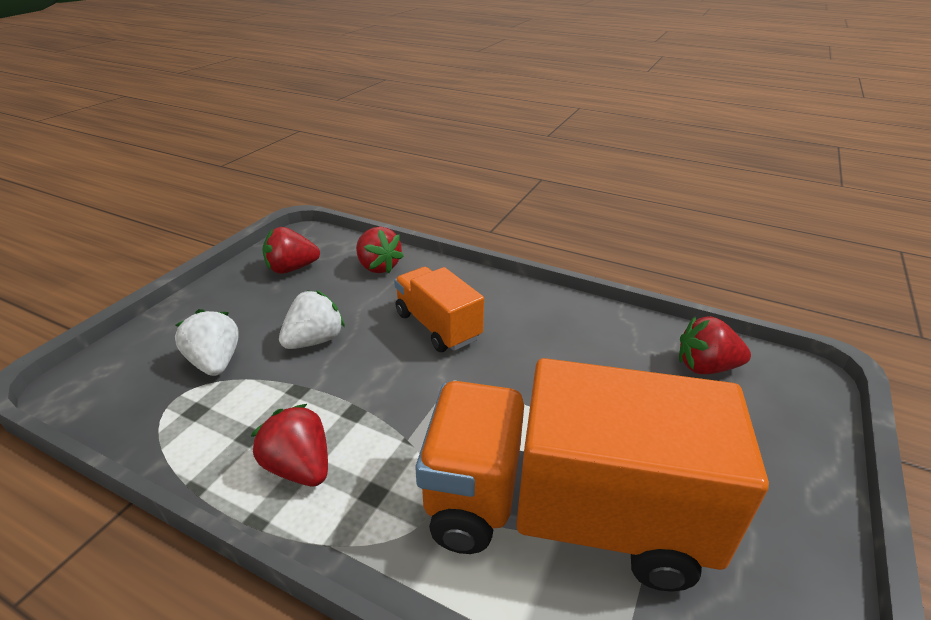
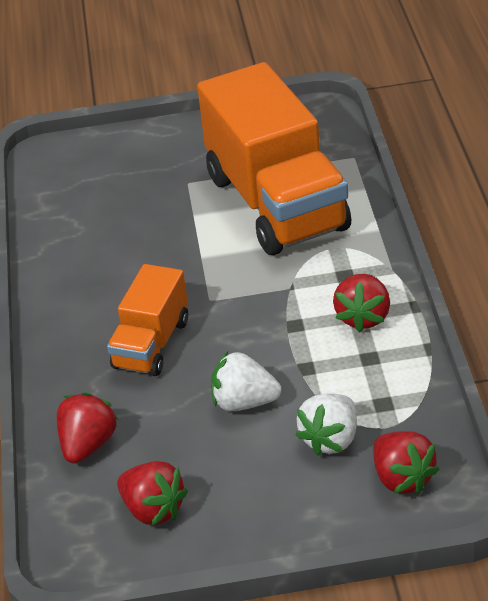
camera: 120 degrees left, 5 degrees up
red strawberry [679,316,751,374] -> red strawberry moved to [373,431,440,494]

